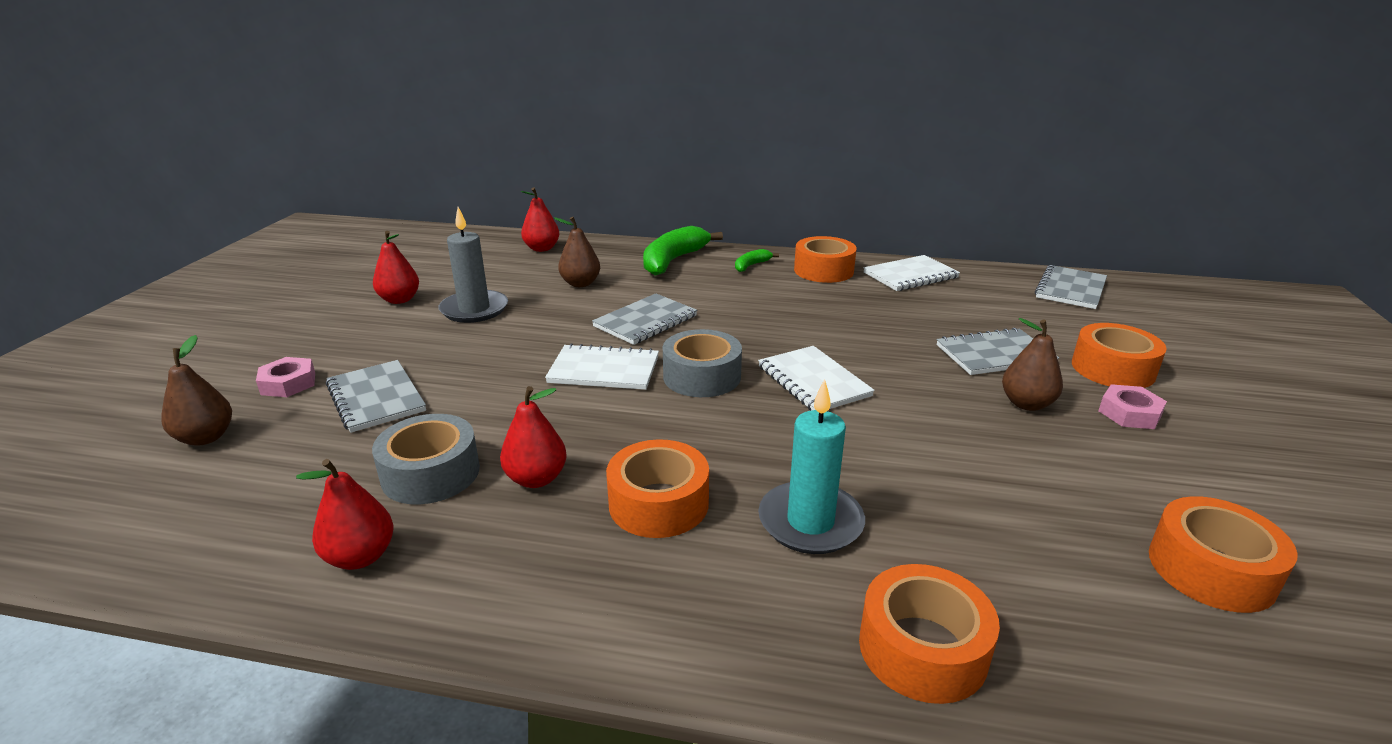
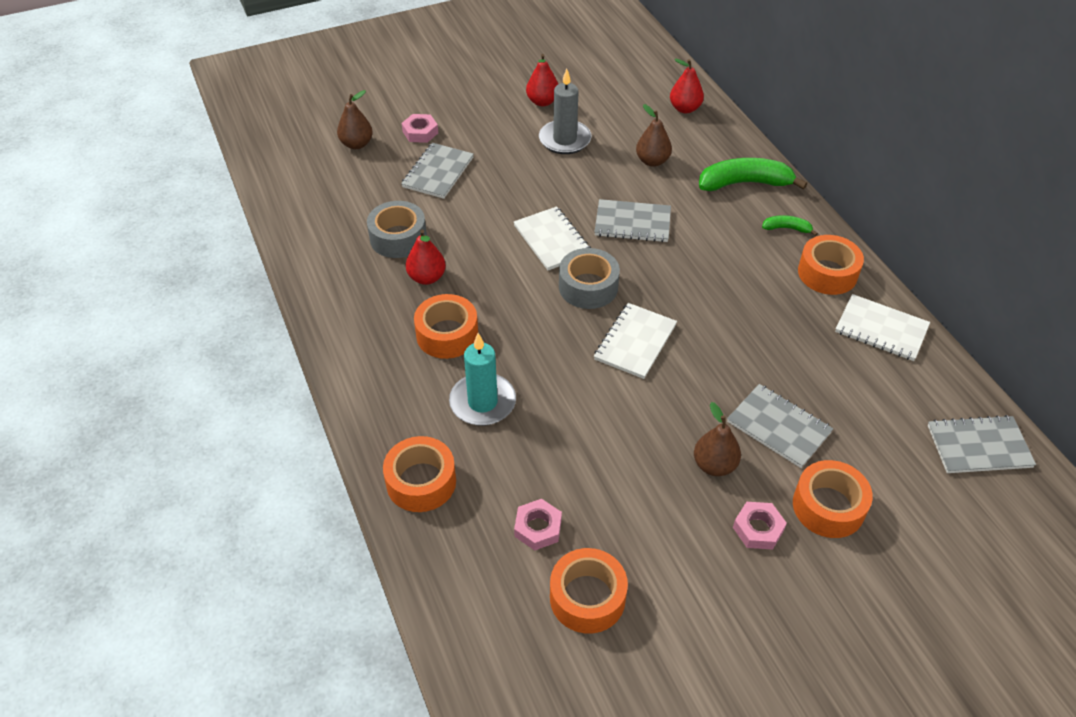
camera: 55 degrees right, 20 degrees up
red pear [296,459,393,570] -> none
none -> pink nut [514,499,562,550]

